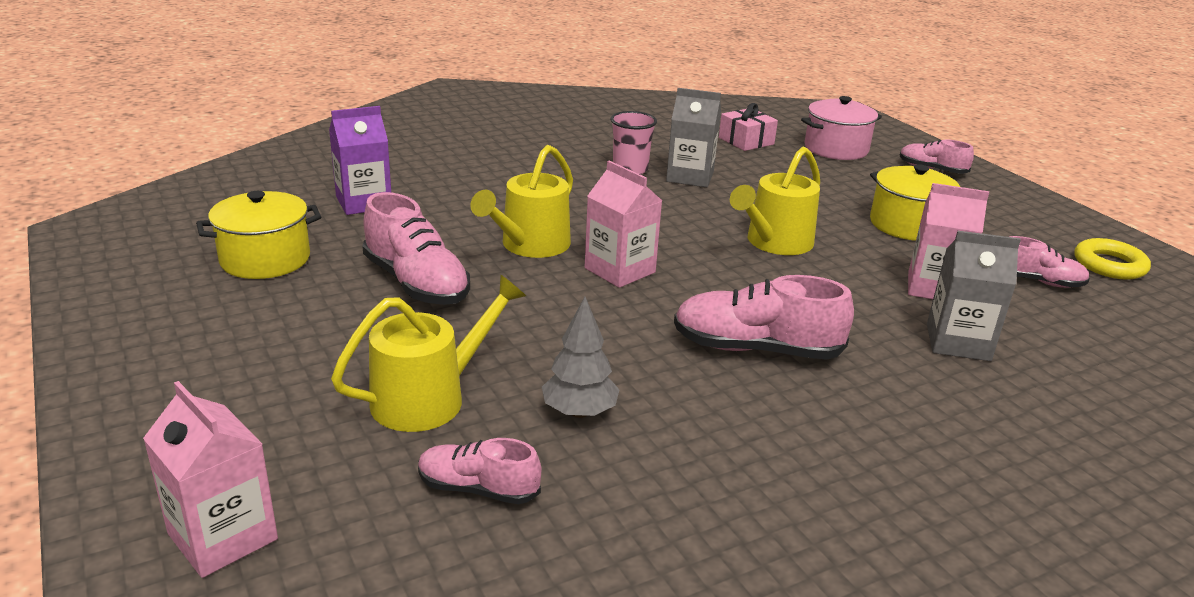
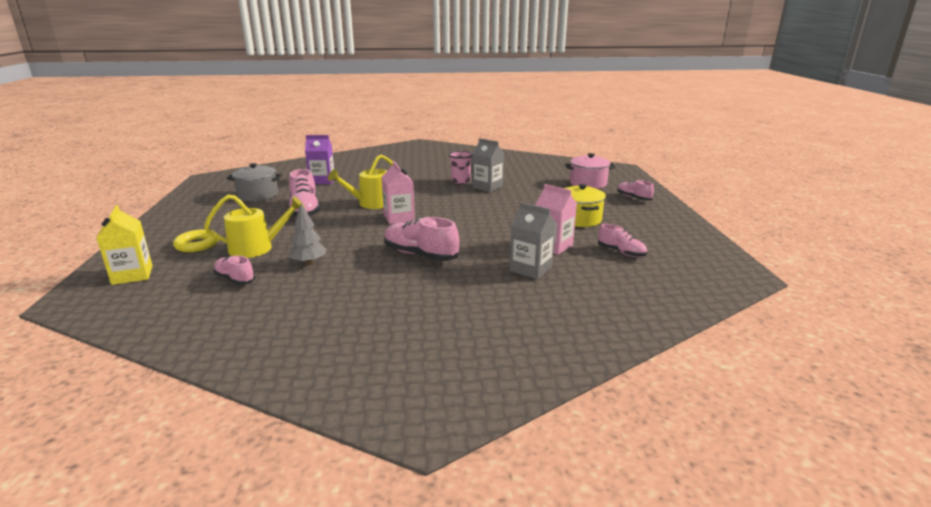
camera: 25 degrees right, 5 degrees down
pink carton [143,381,278,578] -> yellow carton [96,205,153,285]
yellow pot [196,191,321,279] -> grey pot [227,163,283,202]
pink gift [719,103,778,151] -> none
yellow watering can [730,147,820,255] -> none
yellow ring [1075,238,1151,280] -> yellow ring moved to [173,229,219,252]

